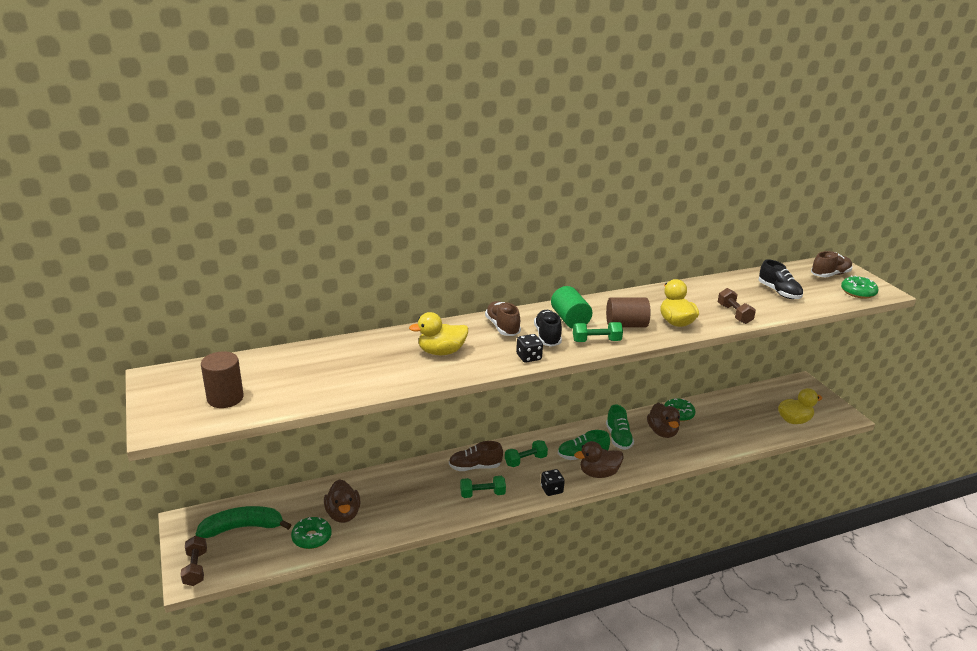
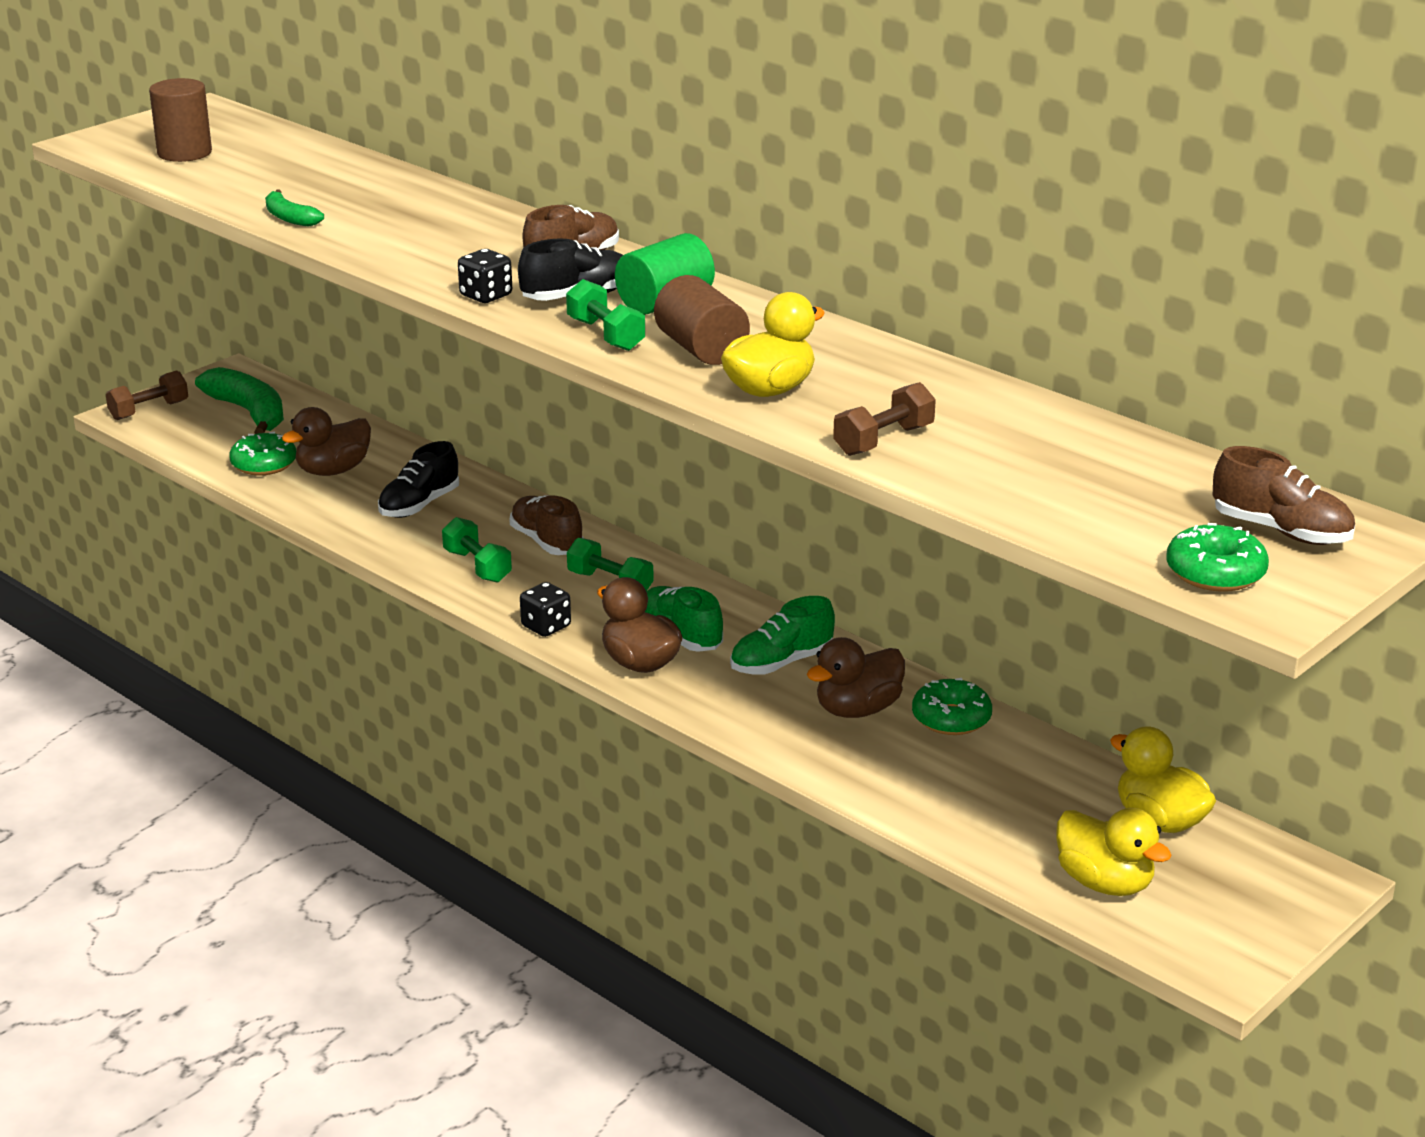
camera: 65 degrees right, 0 degrees up
yellow duck [409,312,468,355] -> yellow duck moved to [1110,726,1216,833]
black shoe [759,259,803,299] -> black shoe moved to [378,441,459,518]
none -> green banana [265,189,324,227]

